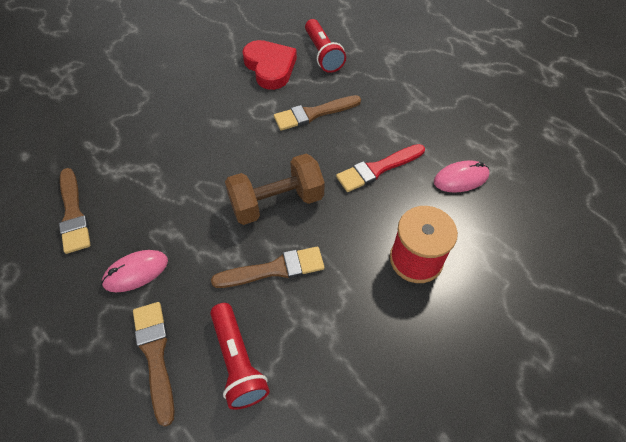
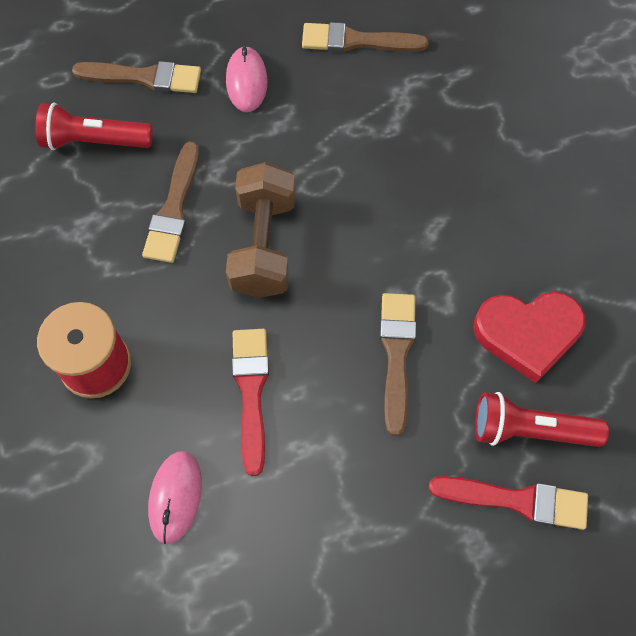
camera: 115 degrees right, 10 degrees up
none -> red brush [428,476,588,530]

